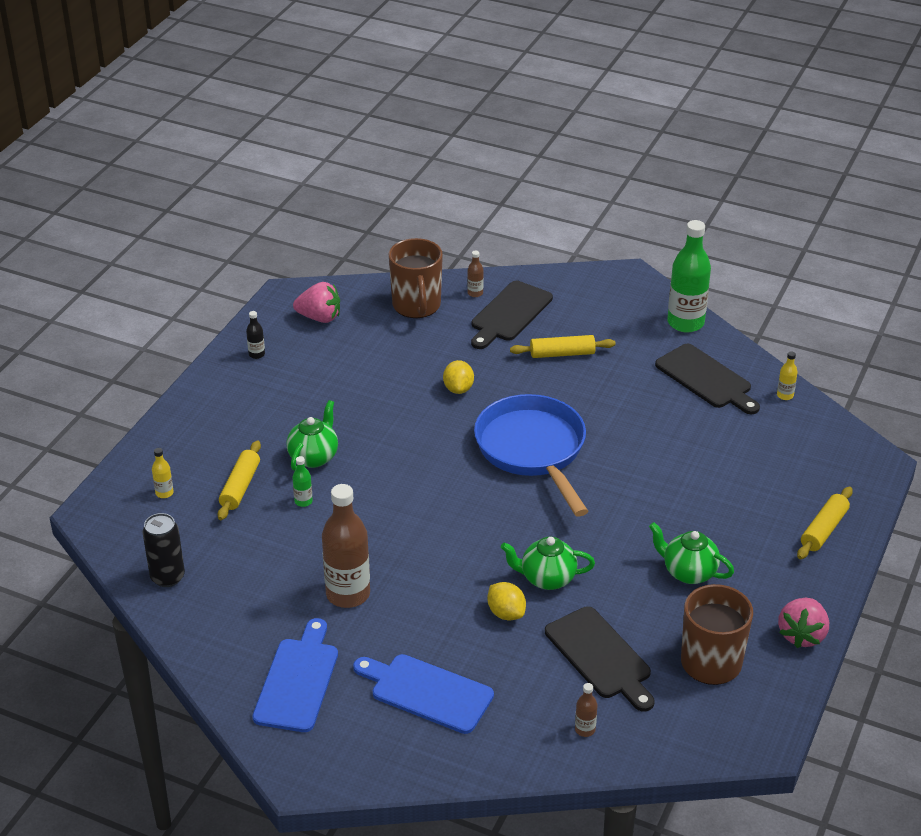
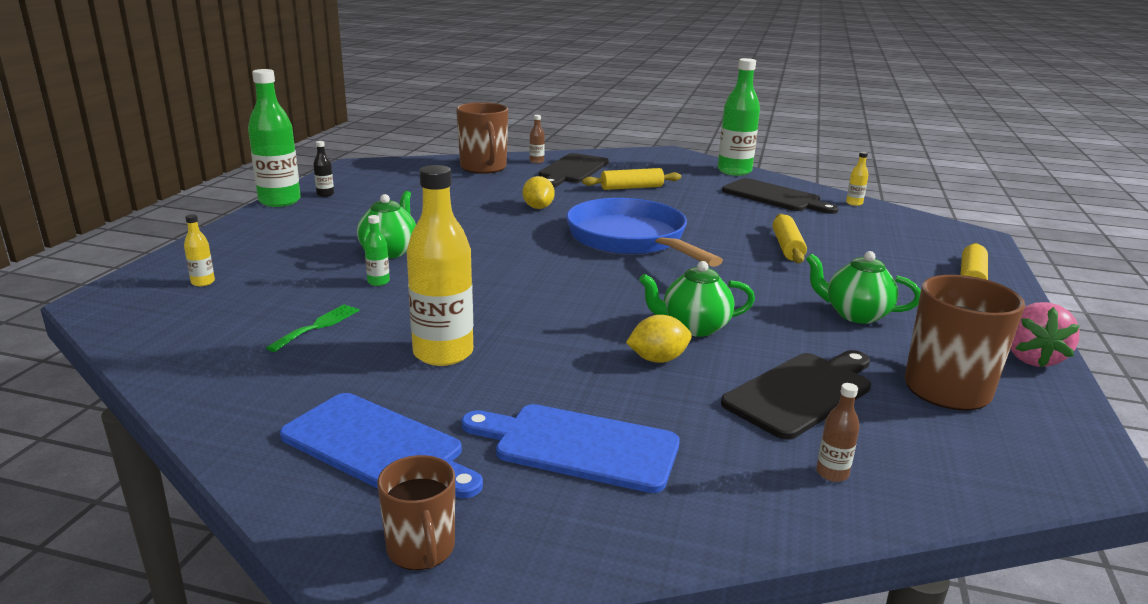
camera: 10 degrees left, 15 degrees down
black can [142,513,185,587] -> none
yellow rolling pin [218,440,261,520] -> yellow rolling pin moved to [773,214,807,263]
blue cutting board [253,618,338,732] -> blue cutting board turned 120 degrees clockwise [280,393,483,498]
pink strawberry [293,282,340,323] -> none
brown bottle [322,484,370,608] -> yellow bottle [407,165,473,366]
yellow lemon [487,582,526,620] -> yellow lemon turned 60 degrees counterclockwise [626,315,692,363]
black cutting board [545,606,655,712] -> black cutting board turned 90 degrees counterclockwise [721,350,871,440]
none -> green bottle [248,69,301,207]
none -> green fork [266,304,359,352]
none -> brown mug [377,455,455,570]

